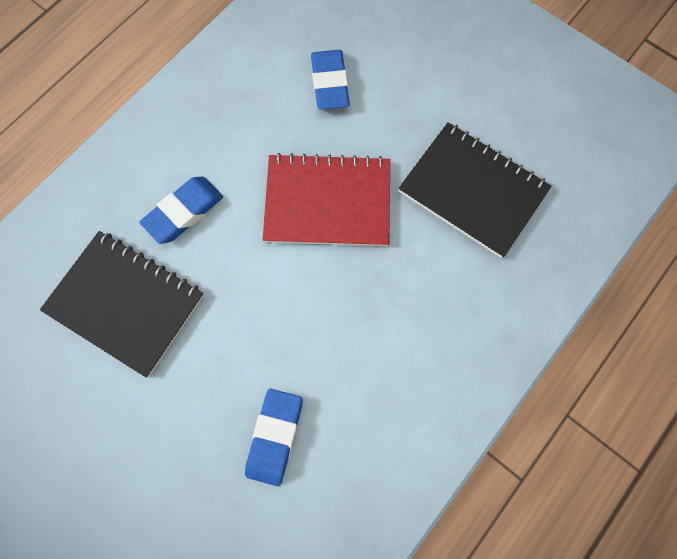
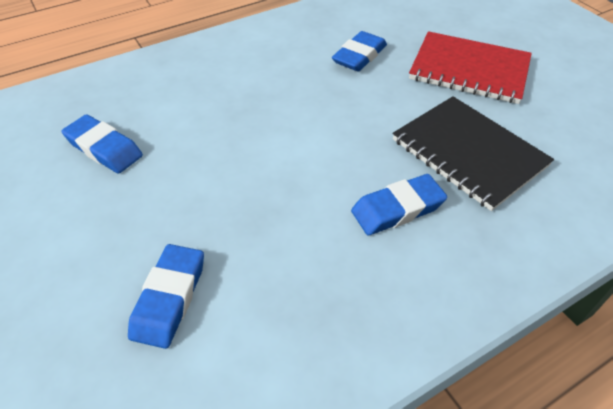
camera: 160 degrees left, 25 degrees down
red notebook [263,153,390,246] -> red notebook moved to [409,31,532,104]
black notebook [398,122,551,258] -> blue eraser [62,114,143,174]

